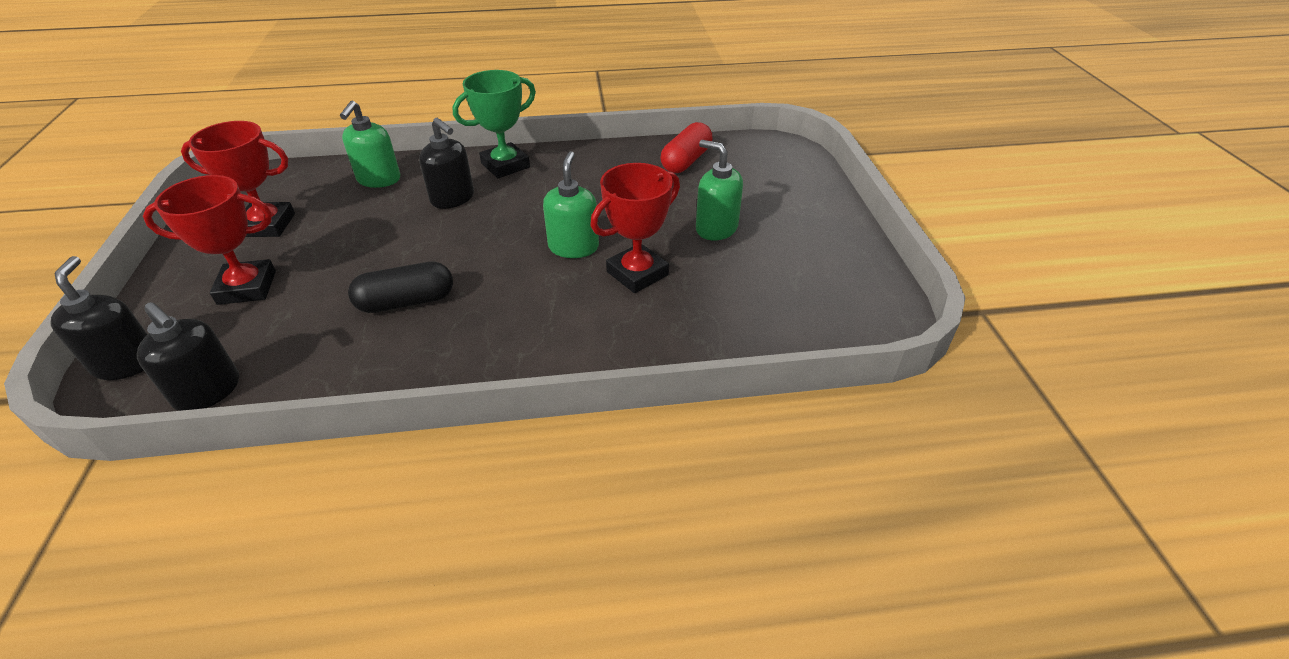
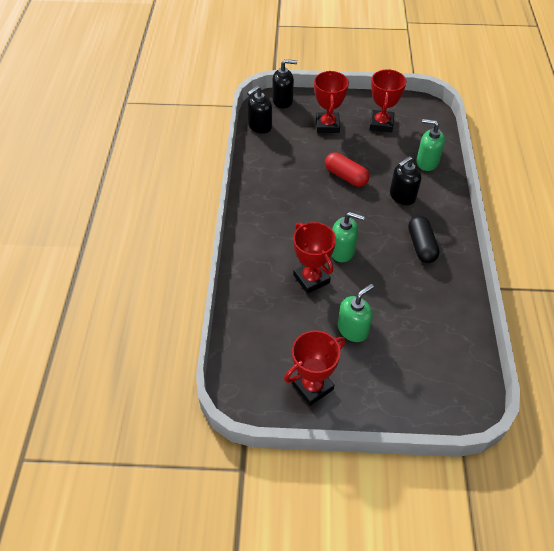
camera: 100 degrees right, 10 degrees up
black capsule [348,262,453,313] -> black capsule moved to [408,216,440,263]
green trophy [452,70,536,178] -> none
red capsule [661,122,712,173] -> red capsule moved to [325,152,370,187]
none -> red trophy [284,330,345,406]

